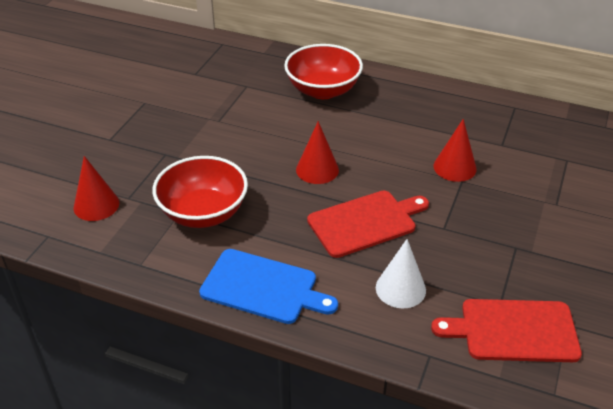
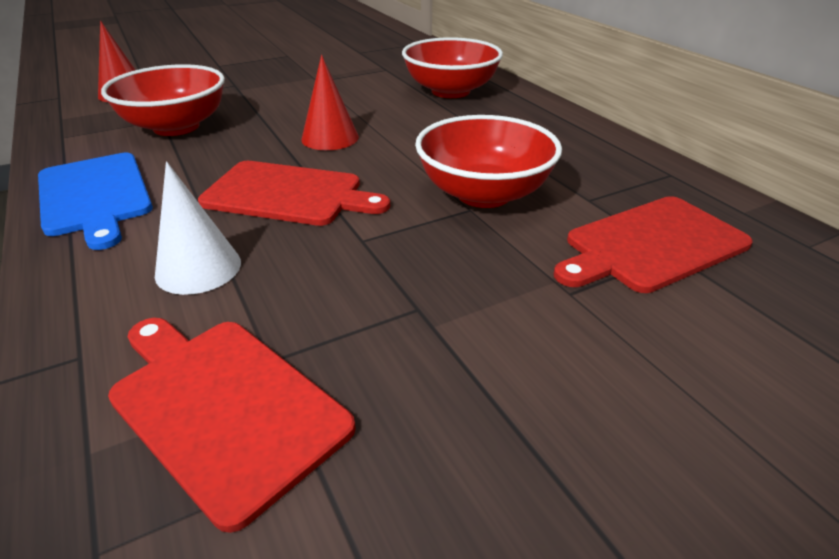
camera: 40 degrees right, 5 degrees down
red cone [434,119,477,182] -> red bowl [415,115,562,208]
none -> red cutting board [554,196,753,293]

